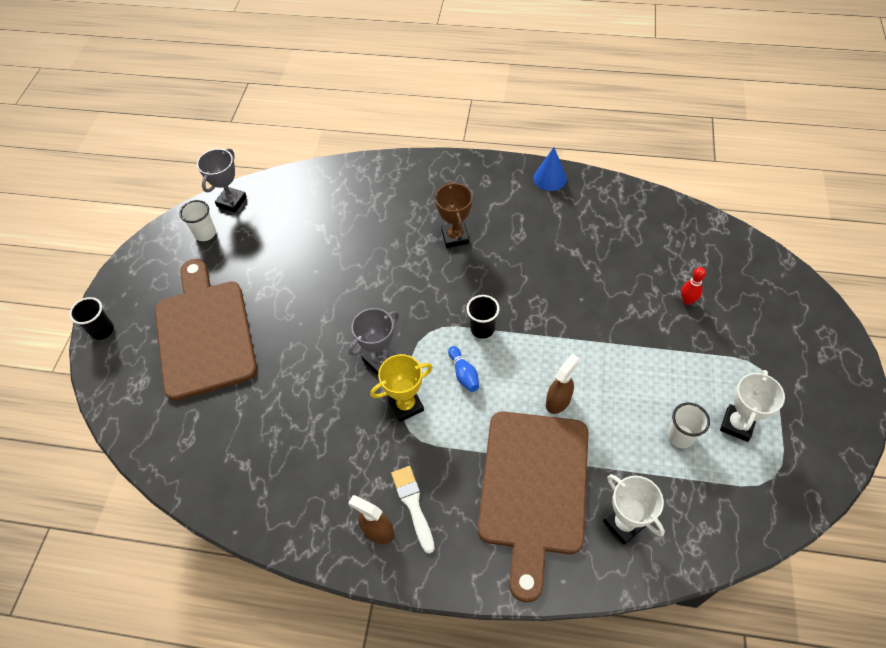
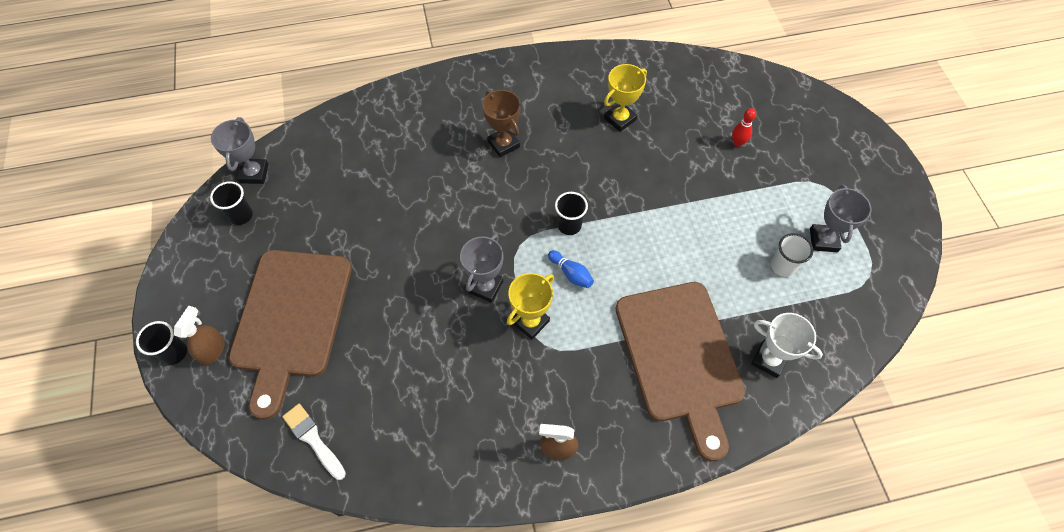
camera: 25 degrees left, 5 degrees up
brown cutting board [155,259,257,401] -> brown cutting board turned 135 degrees counterclockwise [229,250,352,420]
white cup [179,200,216,241] -> black cup [210,181,253,225]
white brush [391,466,435,554] -> white brush moved to [282,404,346,480]
blue cone [533,147,567,191] -> none
brown spray bottle [546,354,579,414] -> brown spray bottle moved to [174,305,225,365]
white trophy [720,370,785,442] -> grey trophy [810,184,871,252]
none -> yellow trophy [604,64,647,132]

